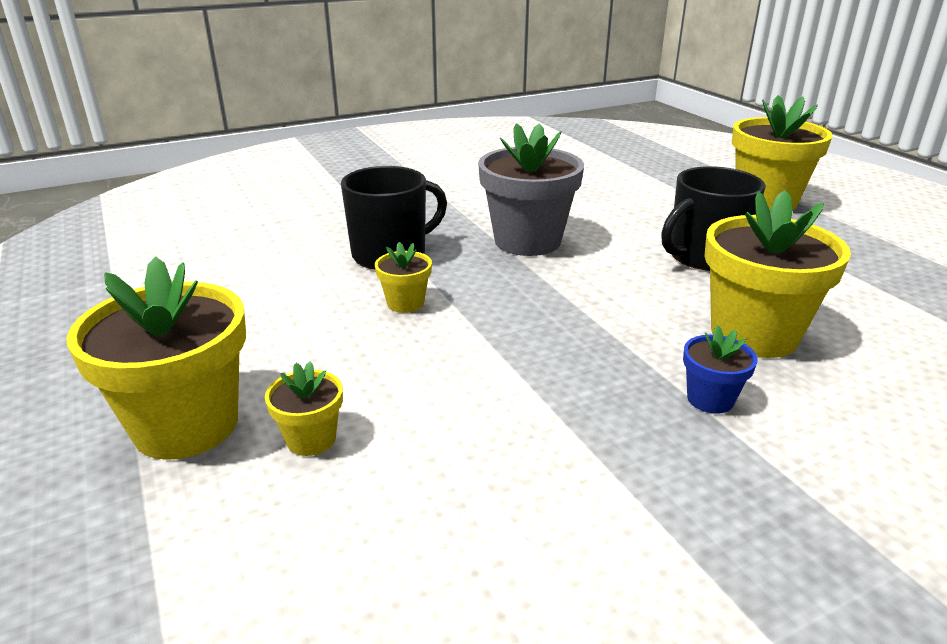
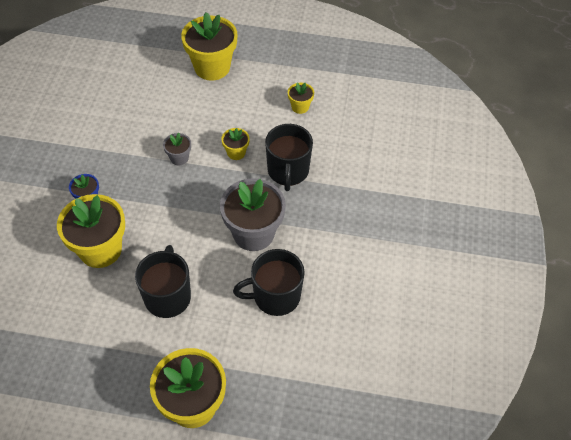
camera: 125 degrees right, 25 degrees up
yellow flower pot [265,362,343,456] -> yellow flower pot moved to [288,83,314,114]
none -> grey flower pot [163,132,191,165]
none -> black mug [233,249,305,316]

